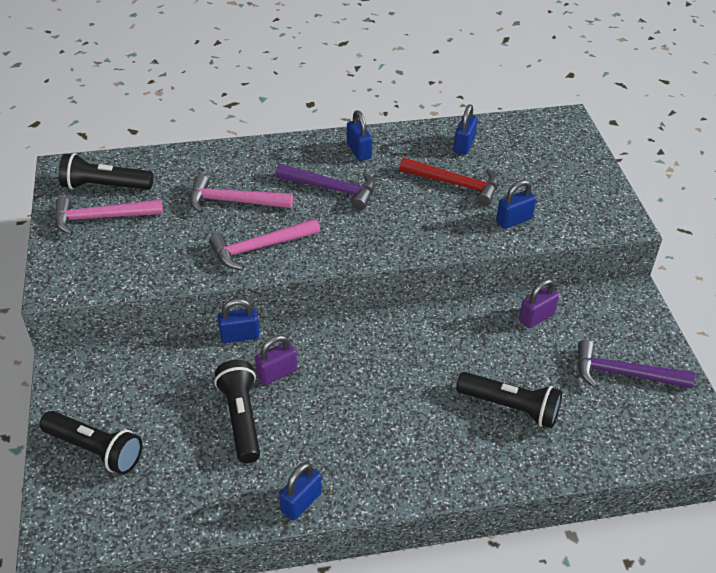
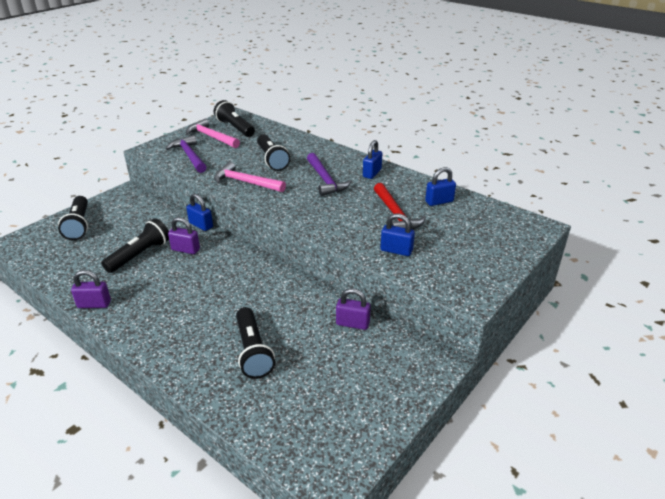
camera: 50 degrees right, 10 degrees down
pink hammer [189,174,293,213] -> black flashlight [257,135,290,171]
blue padlock [279,462,322,520] -> purple padlock [71,270,111,308]
purple hammer [577,340,695,388] -> purple hammer moved to [166,135,206,173]

